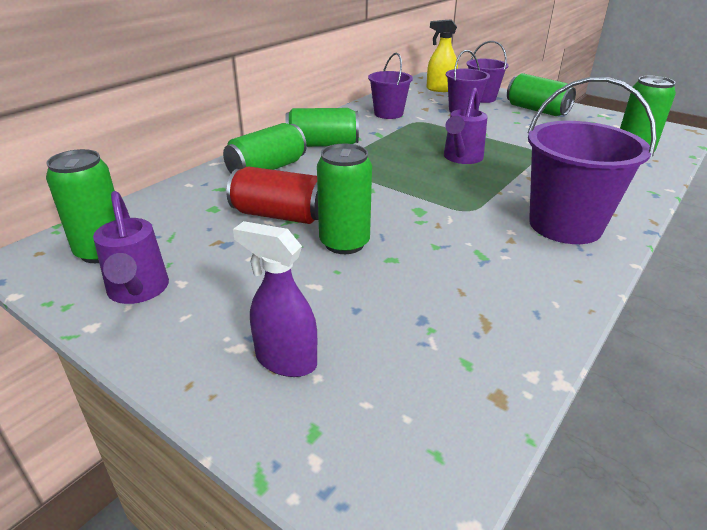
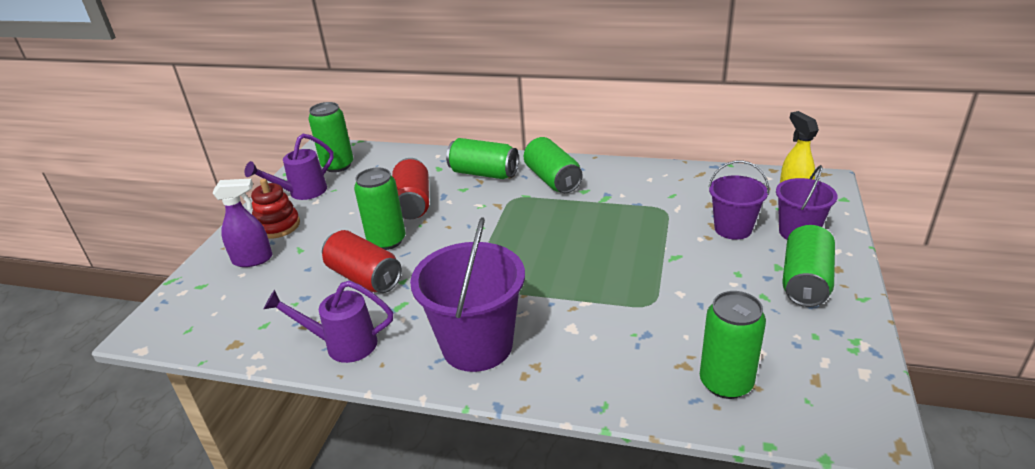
camera: 70 degrees right, 0 degrees up
purple spray bottle [233,221,317,377] -> purple spray bottle turned 75 degrees clockwise [212,179,273,267]
purple bucket [368,53,413,119] -> none
purple watering can [444,88,488,164] -> purple watering can moved to [264,280,393,363]
none -> red stacking toy [251,179,300,239]
none -> red can [322,230,402,293]

